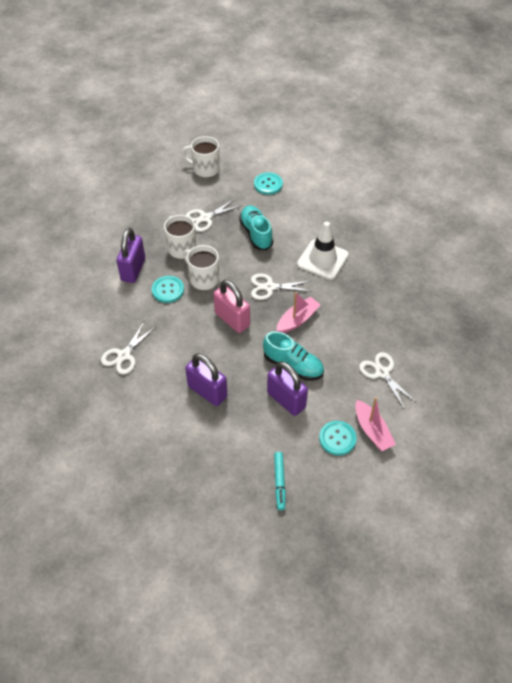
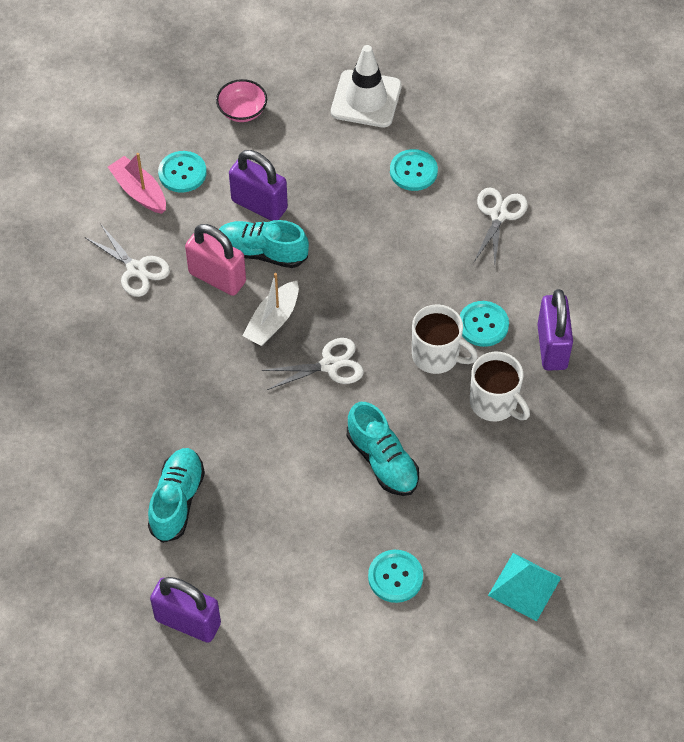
camera: 165 degrees right, 5 degrees up
white mug [182,136,220,177] -> turquoise pyramid [488,553,561,621]
purple padlock [185,353,227,406] -> purple padlock moved to [150,577,221,643]
white scissors [186,198,241,232] -> none
pink padlock [214,280,250,333] -> pink padlock moved to [185,224,246,296]
turquoise marker [274,452,286,510] -> pink bowl [216,79,267,122]
pink boat [276,292,321,333] -> white boat [242,273,299,346]
white traffic cone [297,221,349,280] -> white traffic cone moved to [331,45,402,127]
none -> turquoise shoe [148,448,205,543]
none -> turquoise button [390,149,438,191]

